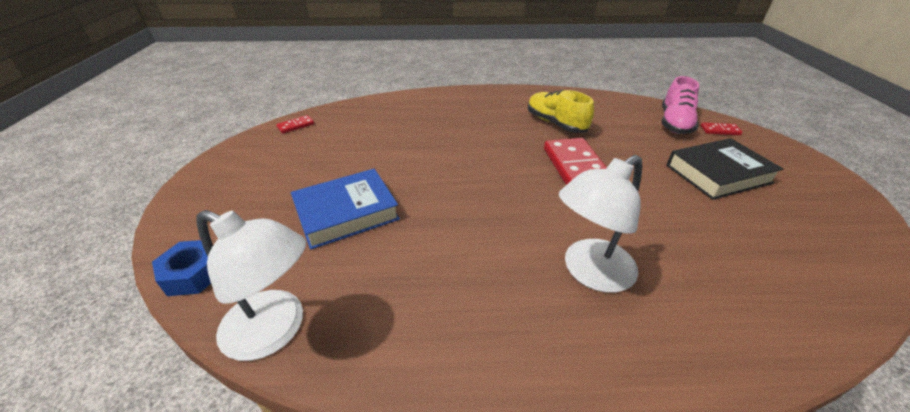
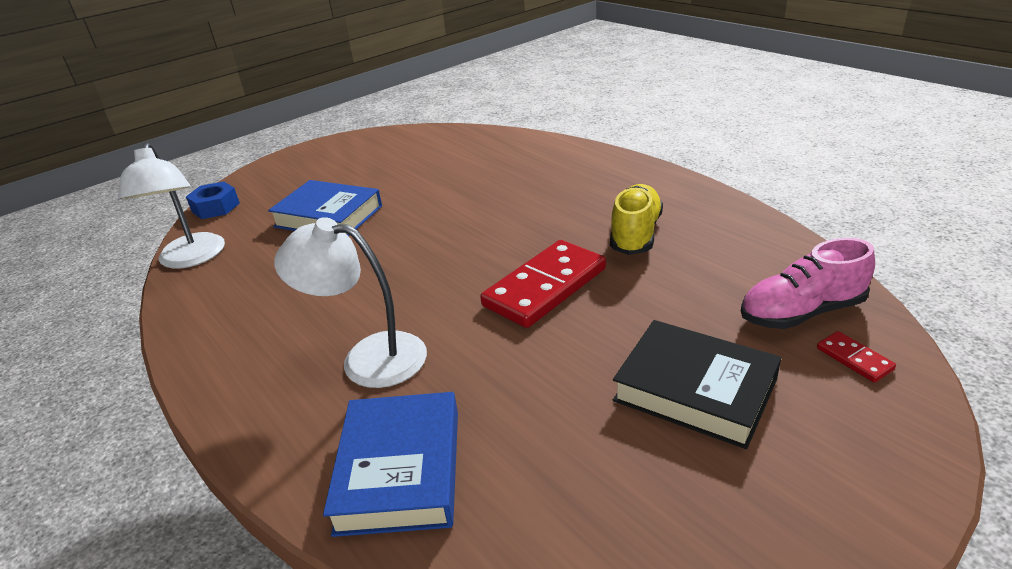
camera: 55 degrees right, 5 degrees down
red domino [276,115,314,134] -> none
none -> blue book [323,392,458,537]

